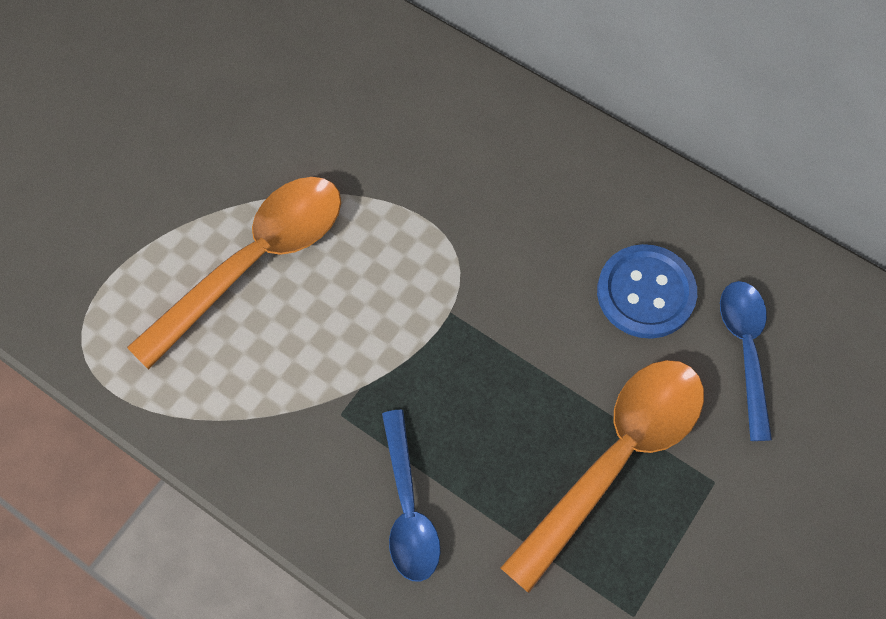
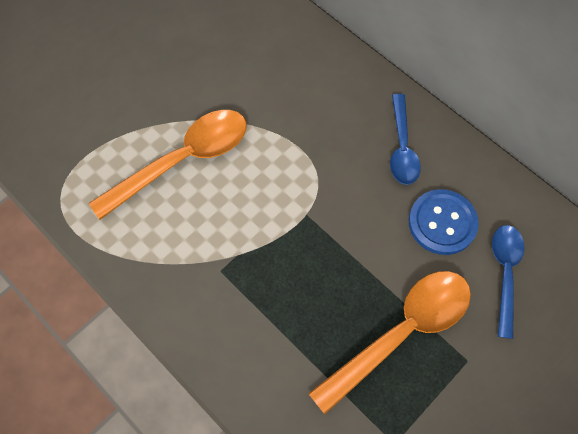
camera: 10 degrees right, 0 degrees up
blue spoon [382,410,441,582] -> blue spoon moved to [390,94,421,185]

